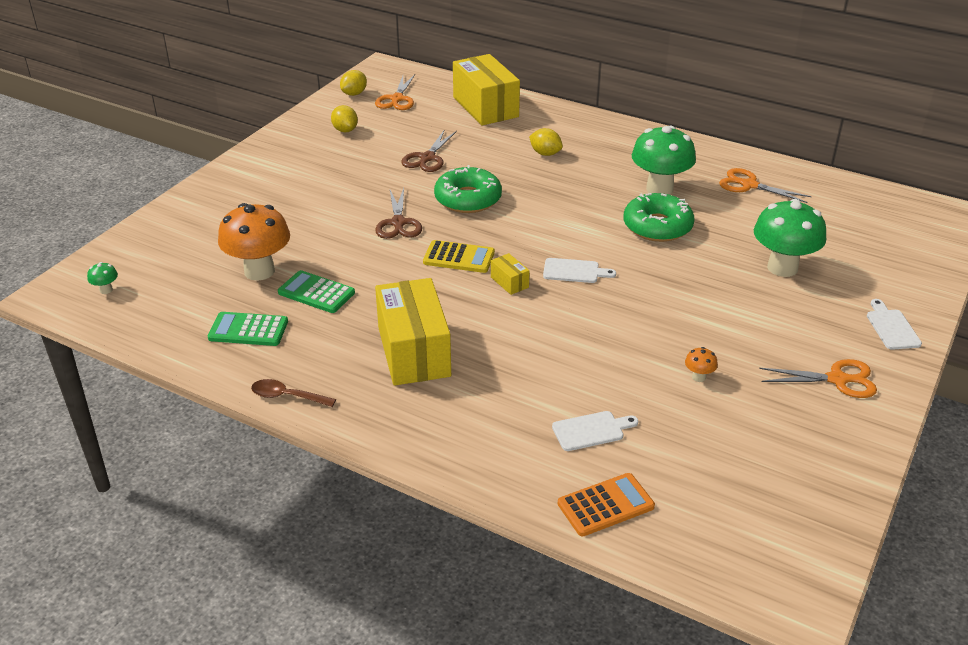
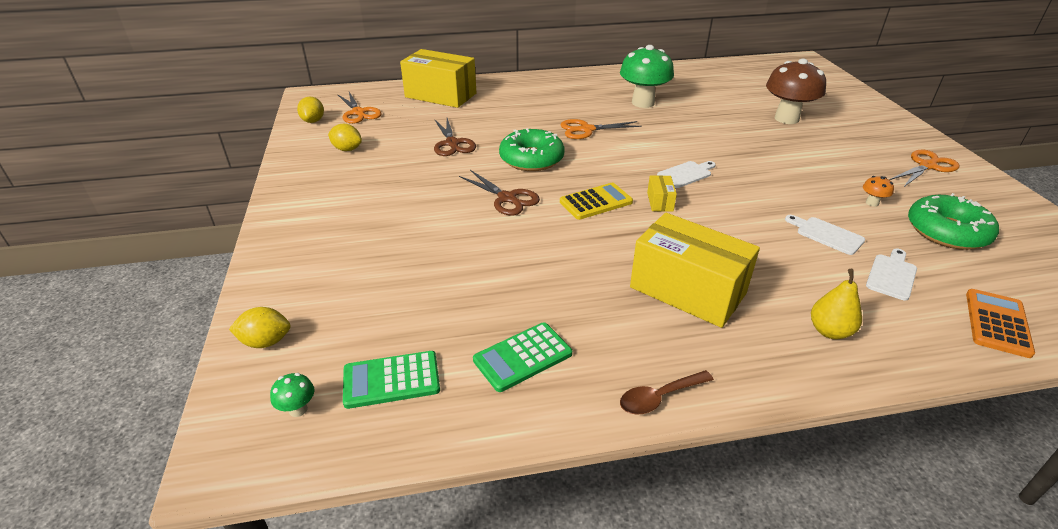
camera: 40 degrees left, 0 degrees up
orange mushroom [218,203,290,281] -> none
green calculator [278,270,355,313] -> green calculator moved to [343,351,440,409]
yellow box [491,253,530,295] -> yellow box turned 75 degrees clockwise [647,175,677,212]
yellow lemon [529,128,563,156] -> yellow lemon moved to [229,307,291,348]
green donut [624,193,695,242] -> green donut moved to [908,193,999,250]
orange scissors [719,168,812,203] -> orange scissors moved to [560,119,642,139]
green mushroom [754,199,826,277] -> brown mushroom [766,58,826,124]
white cutting board [867,299,922,350] -> white cutting board moved to [785,215,865,255]
none -> yellow pear [811,269,862,339]

